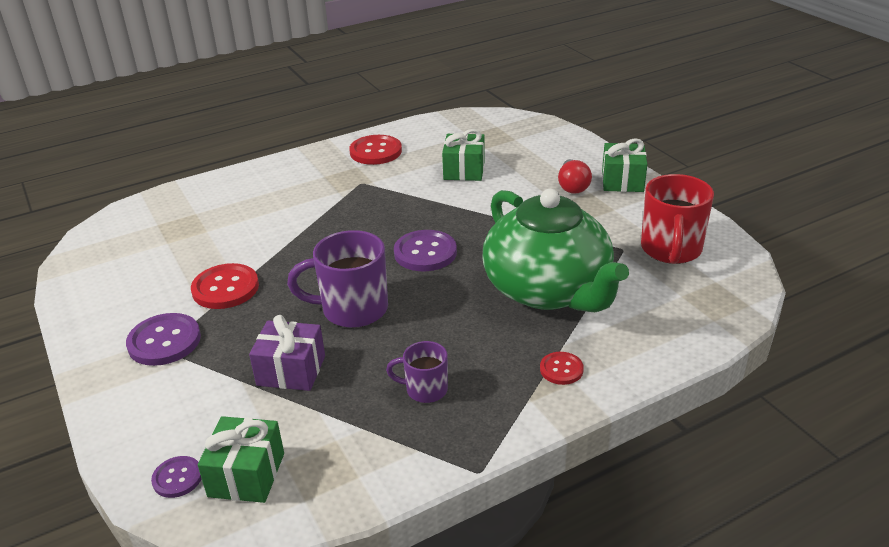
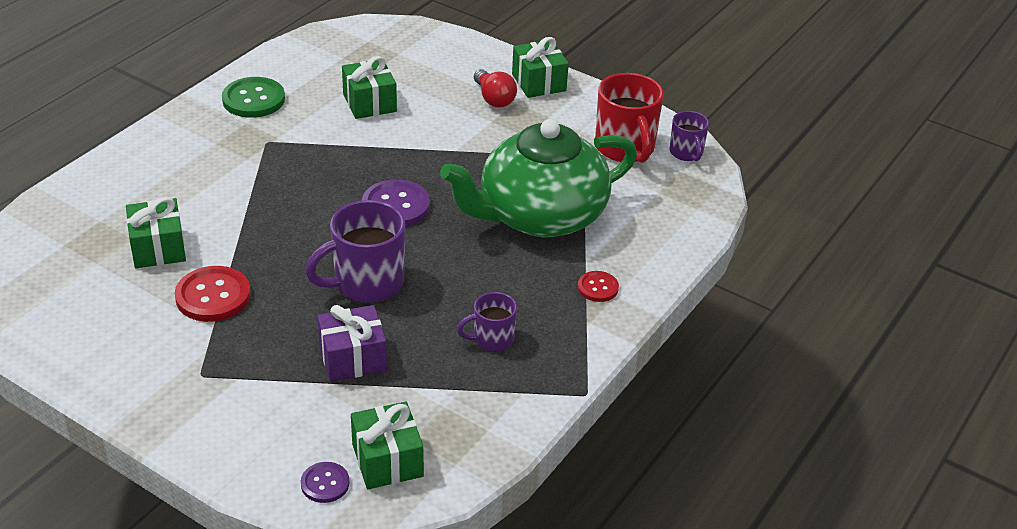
camera: 30 degrees left, 5 degrees up
purple button [126,313,201,366] -> none
red button [349,135,402,165] -> green button [222,77,285,118]
green teapot [482,189,629,312] -> green teapot turned 120 degrees clockwise [440,119,637,238]
none -> green gift [126,197,186,268]
none -> purple mug [670,111,709,161]

